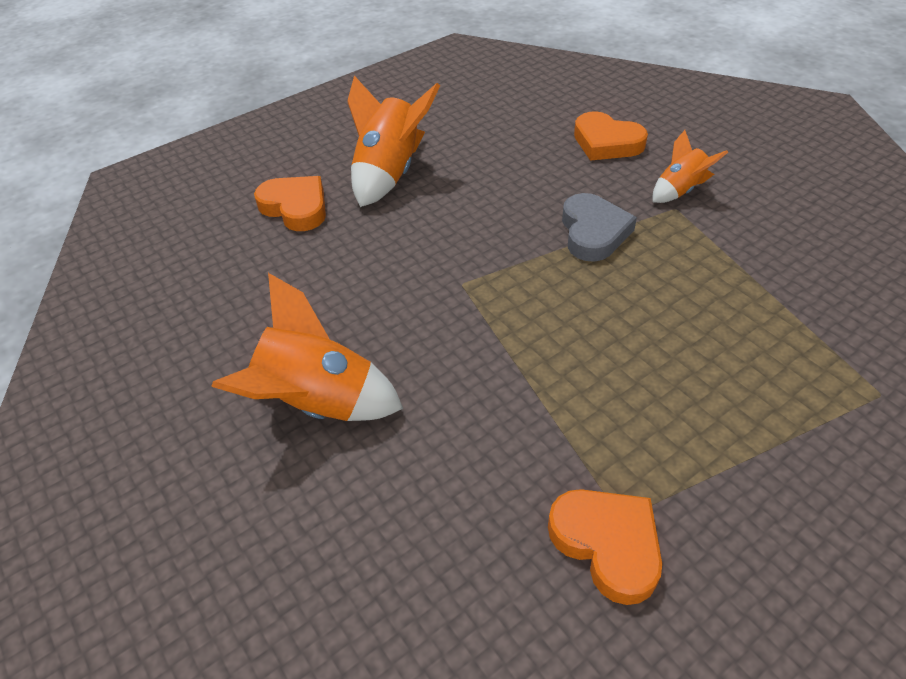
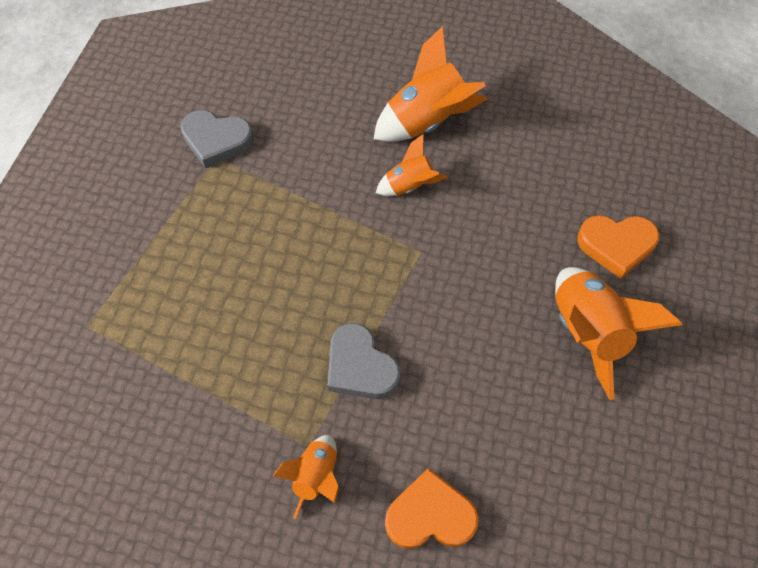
camera: 140 degrees right, 15 degrees up
orange heart [548,489,662,605] -> grey heart [180,110,254,169]
none -> orange rocket [376,134,448,196]

